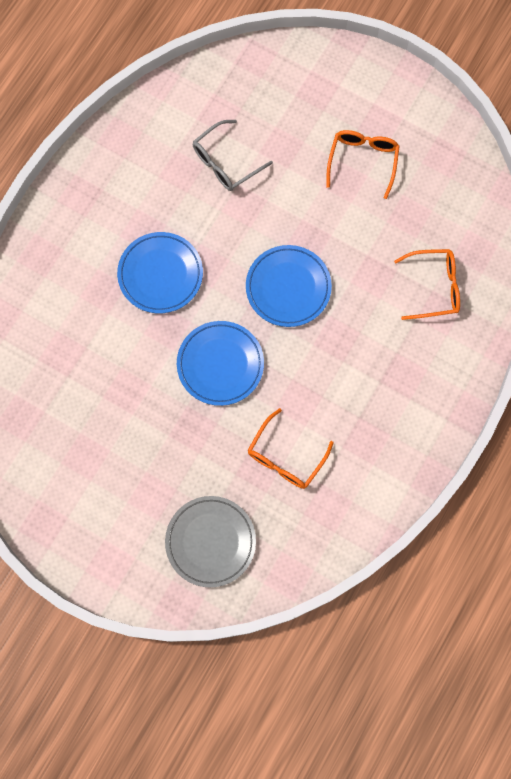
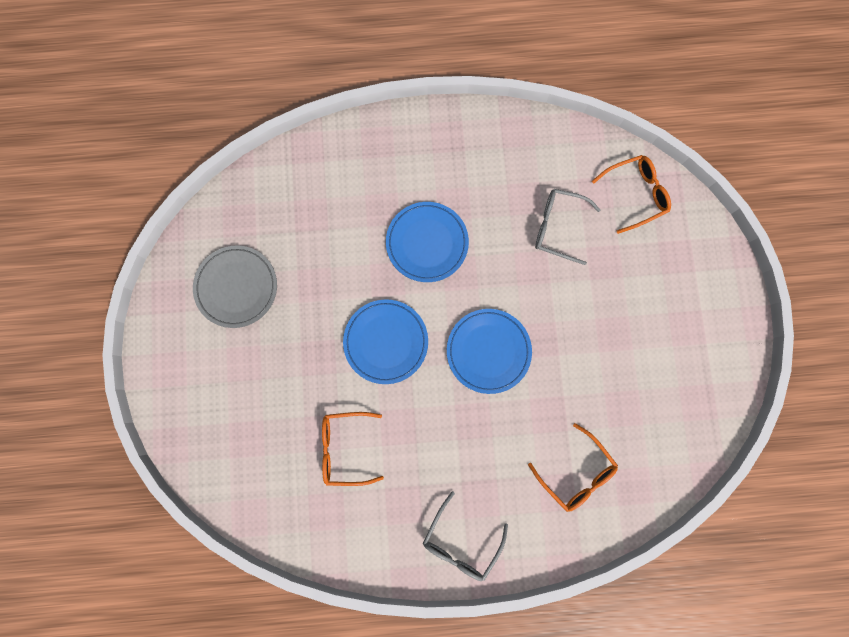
camera: 55 degrees right, 5 degrees up
grey plate [165,496,256,588] -> grey plate moved to [193,246,277,328]
orange glasses [326,130,400,199] -> orange glasses moved to [592,155,671,234]
none -> grey glasses [423,491,508,581]

